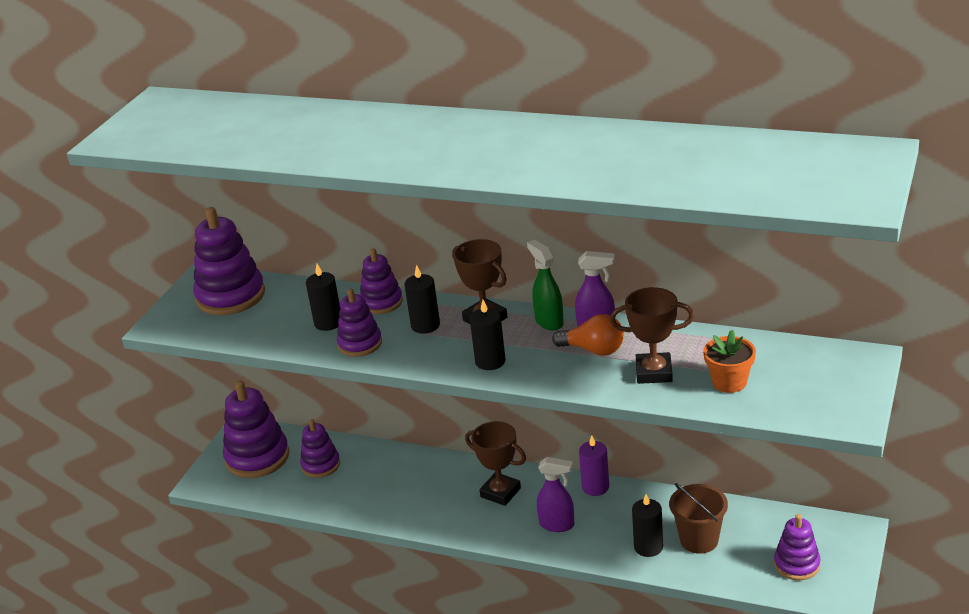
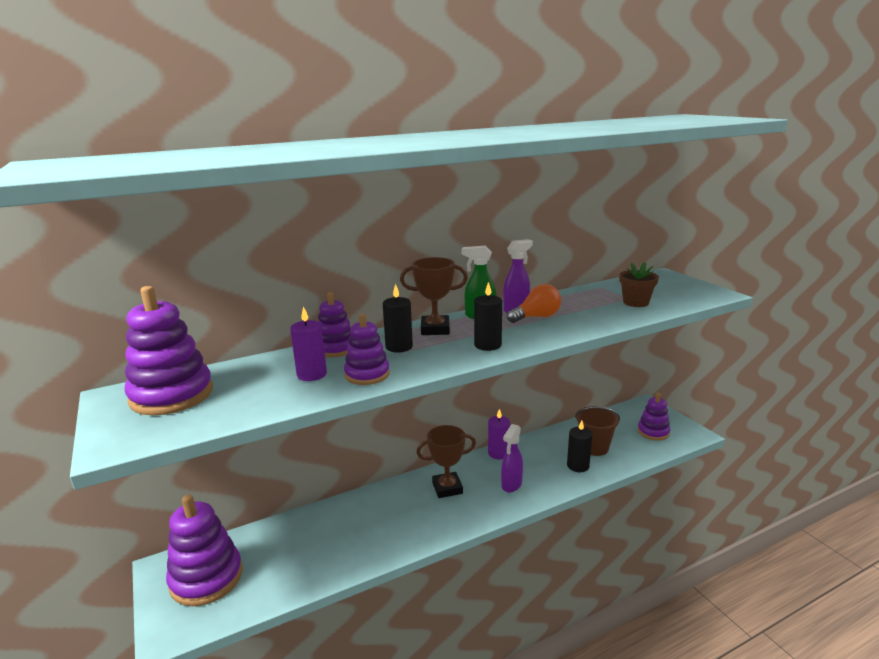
camera: 50 degrees left, 10 degrees down
purple stacking toy [300,419,340,478] -> none
black candle [306,264,340,331] -> purple candle [290,307,327,381]
purple spray bottle [537,457,574,532] -> purple spray bottle turned 150 degrees clockwise [501,424,523,493]
brown trophy [610,287,694,384] -> none
orange flower pot [703,330,756,393] -> brown flower pot [619,262,659,307]

